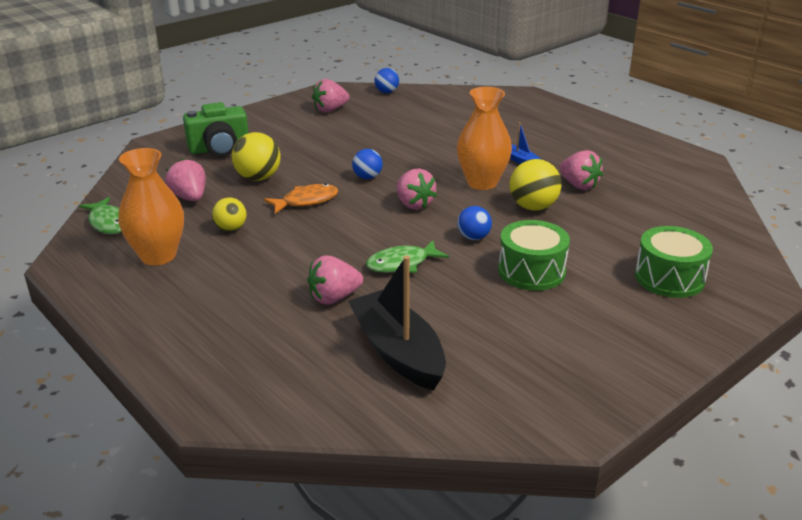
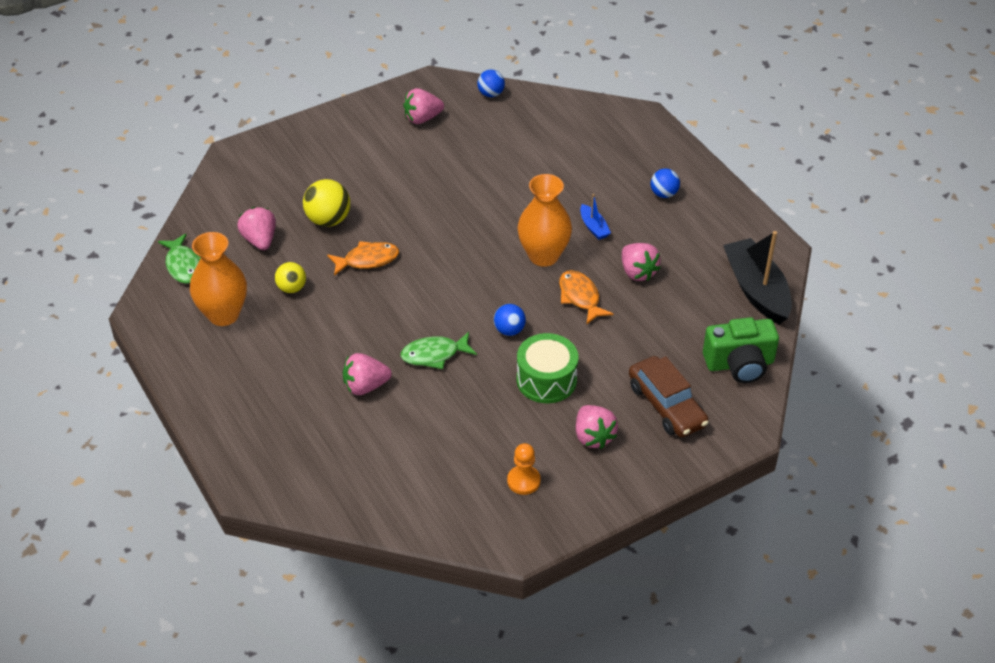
camera: 10 degrees right, 15 degrees up
green camera [183,102,249,157] -> green camera moved to [703,317,779,383]
black boat [348,256,446,391] -> black boat moved to [723,231,792,325]
blue ball [352,149,383,179] -> blue ball moved to [651,169,680,198]
pink strawberry [397,168,437,210] -> pink strawberry moved to [576,405,618,449]
yellow ball [510,159,561,211] -> orange fish [559,270,613,324]
green drum [635,226,713,298] -> brown car [629,356,709,437]
none -> orange pawn [507,443,541,495]

